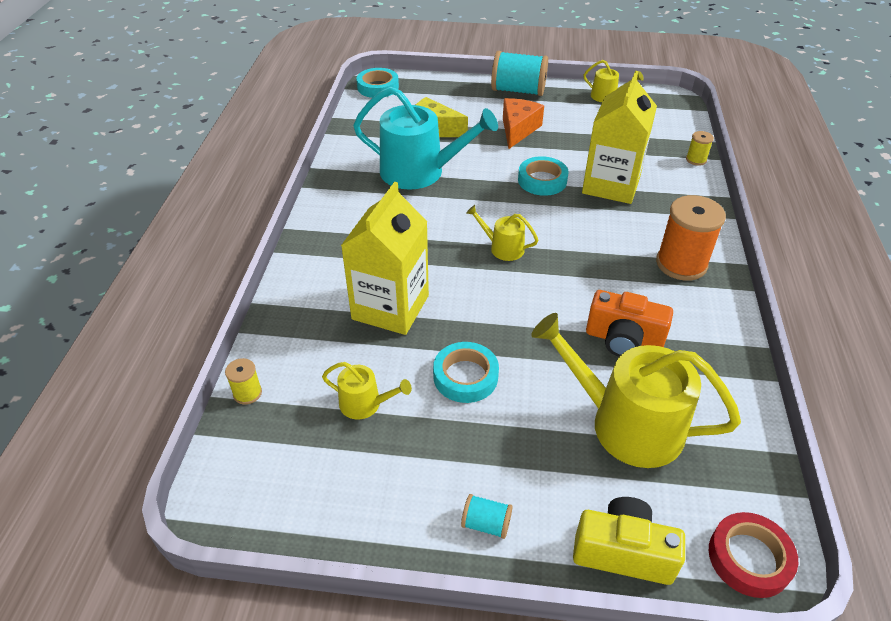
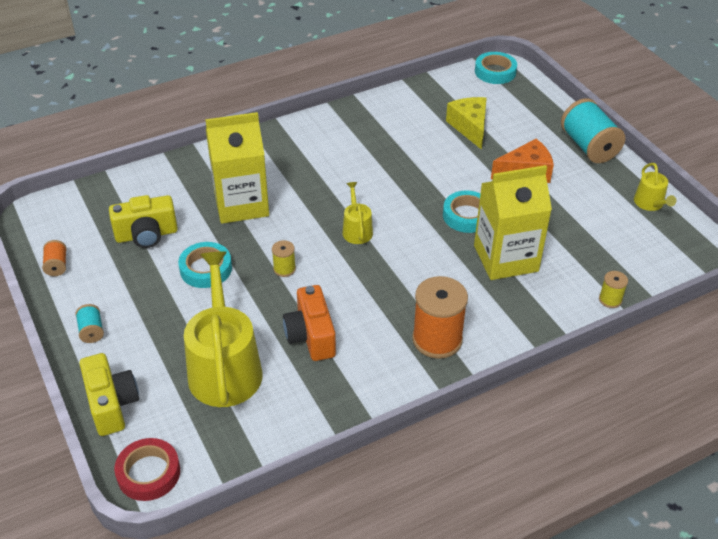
camera: 55 degrees right, 0 degrees up
yellow spool [225,358,262,405] -> yellow spool moved to [272,240,296,277]
yellow watering can [322,362,412,419] -> yellow camera [109,195,178,248]
turquoise watering can [353,87,498,190] -> none
none -> orange spool [42,240,67,276]

